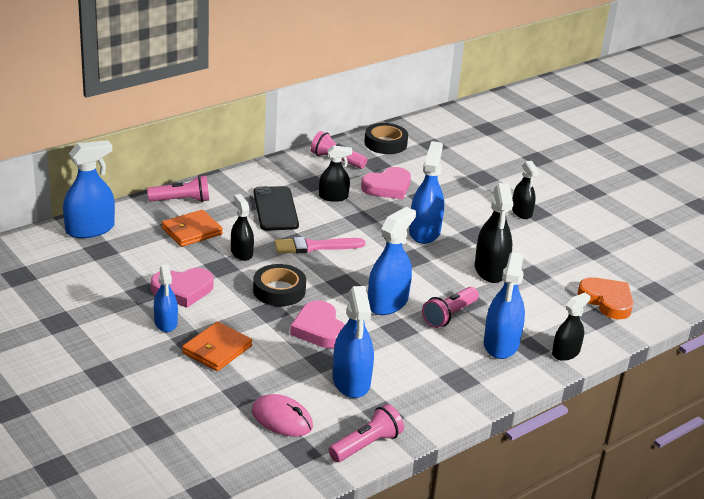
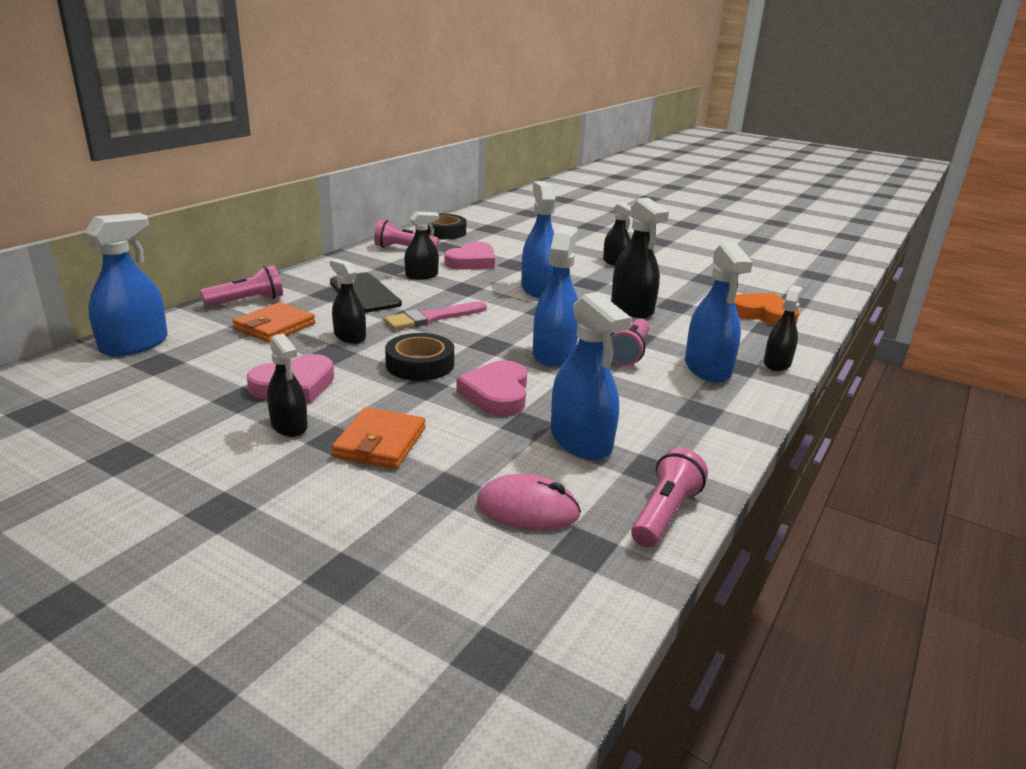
camera: 20 degrees left, 5 degrees down
blue spray bottle [154,265,178,332] -> black spray bottle [267,334,308,437]
pink heart [290,300,345,348] -> pink heart turned 45 degrees clockwise [456,361,527,416]

